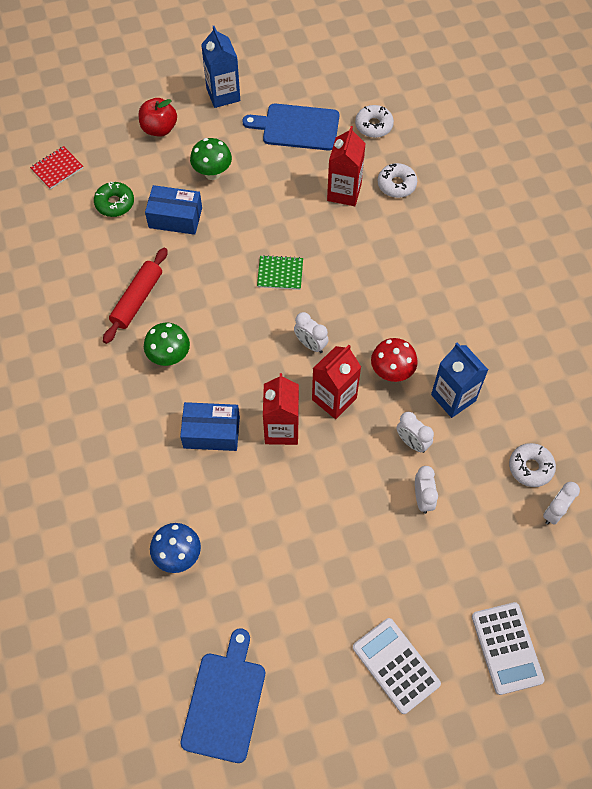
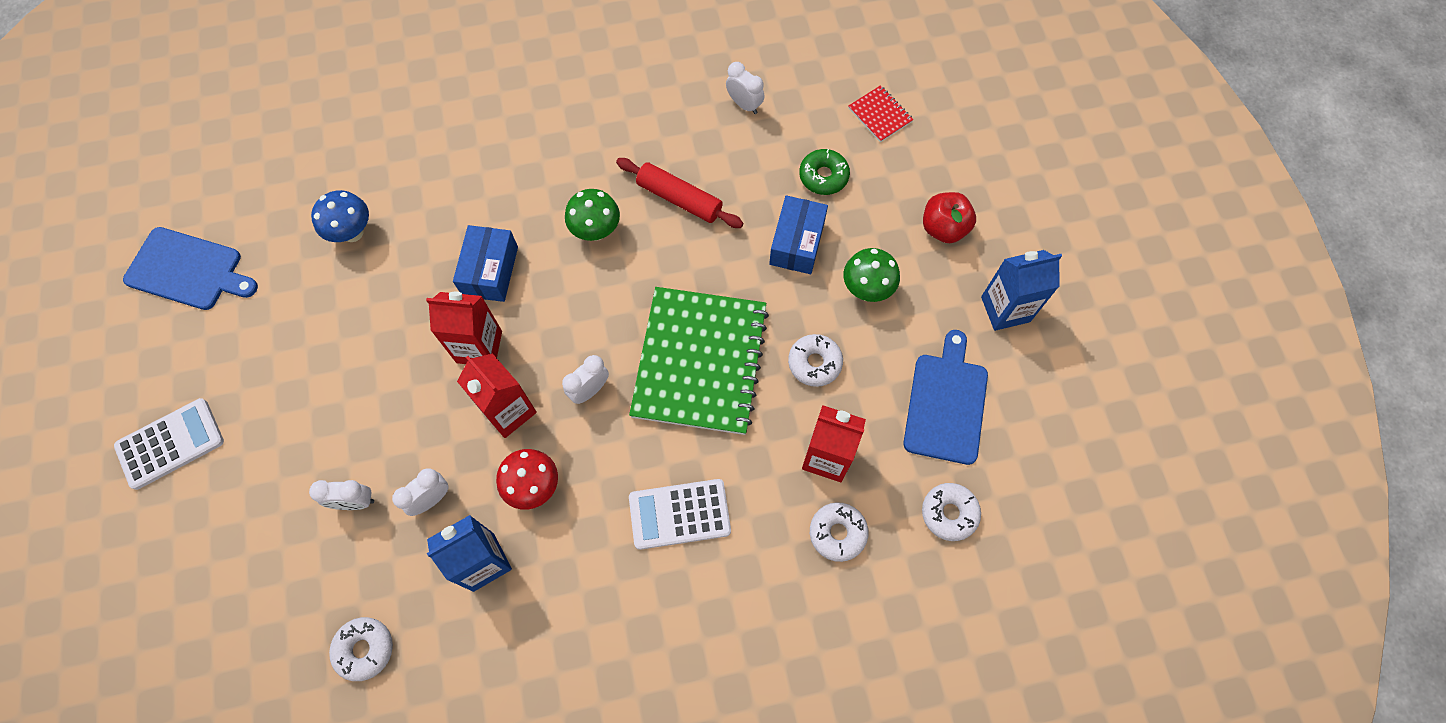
camera: 95 degrees right, 5 degrees up
green notebook [257,255,303,290] -> green notebook [629,287,769,435], size x2.44
white calculator [472,602,544,695] -> white calculator moved to [629,479,731,550]
white clock [543,482,580,525] -> white clock moved to [726,62,764,114]
none -> white donut [788,334,843,387]

